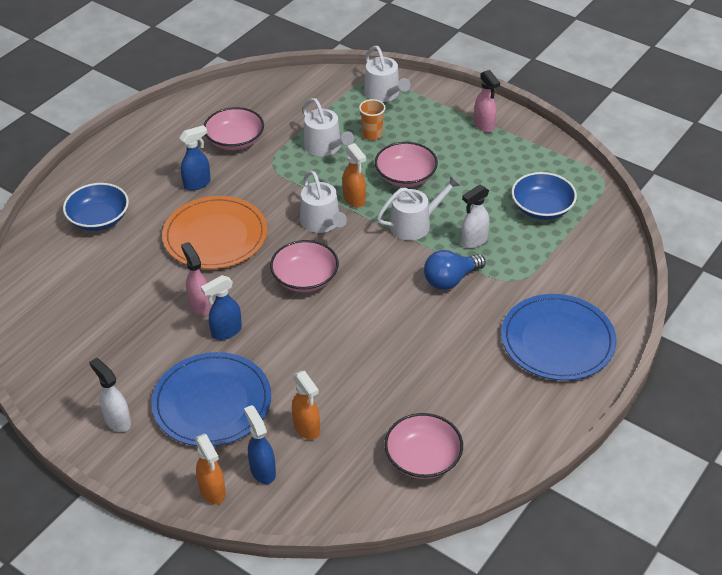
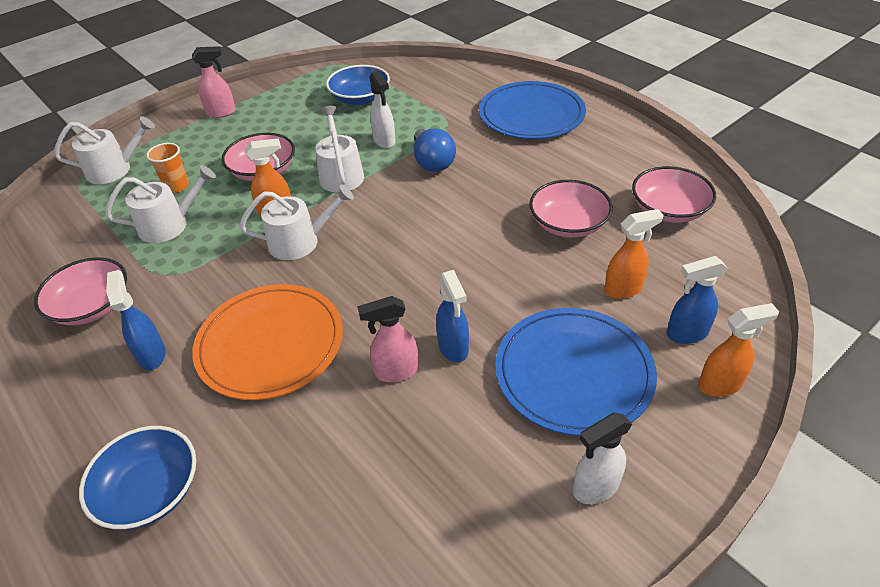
camera: 75 degrees left, 0 degrees up
pink bowl [270,240,339,292] -> pink bowl moved to [529,180,613,238]

